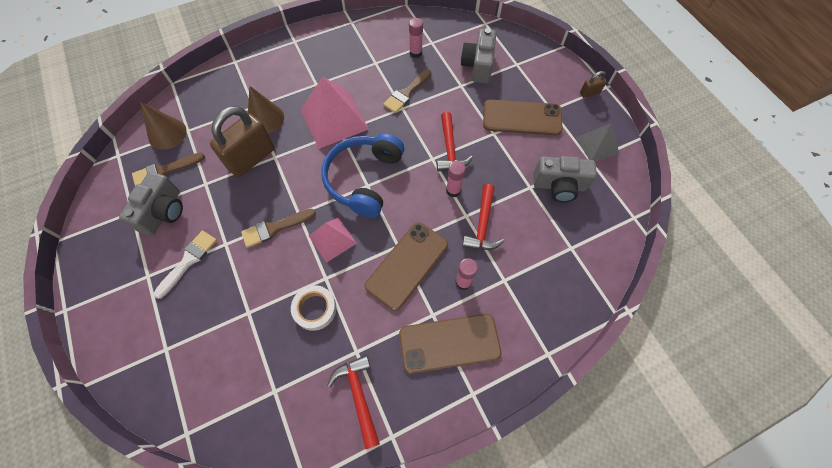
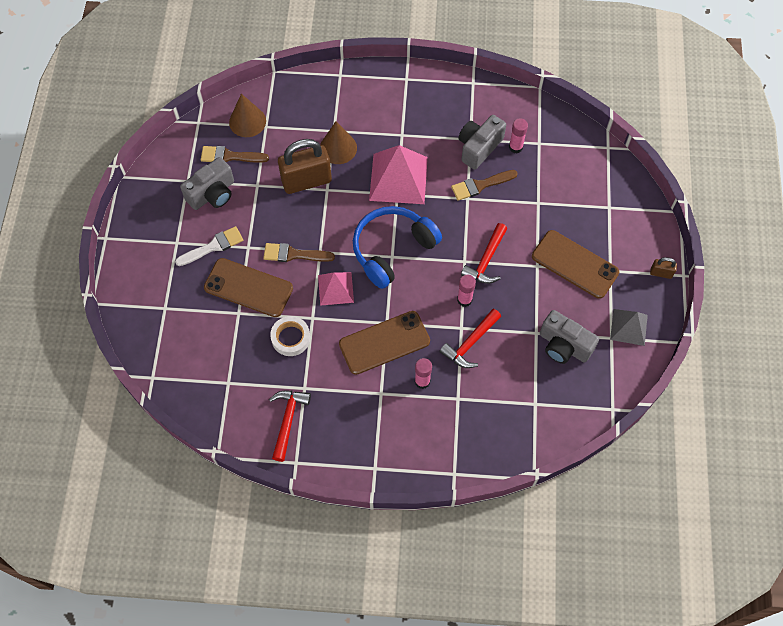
camera: 30 degrees right, 0 degrees up
brown phone [399,314,501,374] -> brown phone moved to [204,258,293,317]
grey camera [461,28,496,83] -> grey camera moved to [459,115,506,170]

